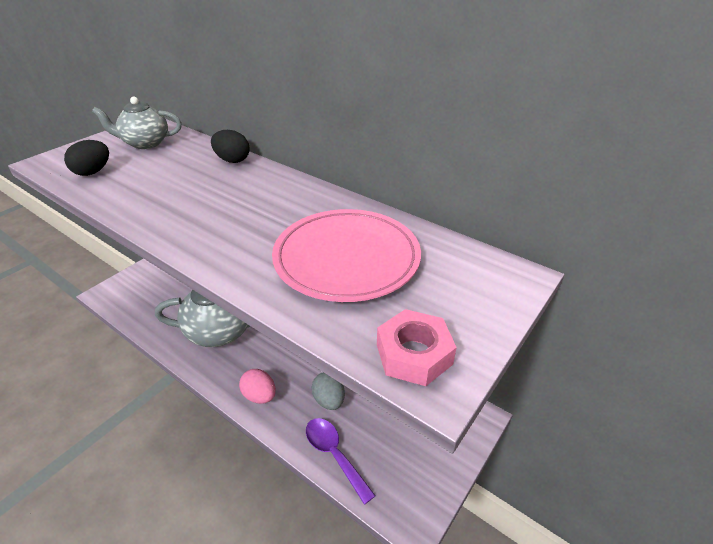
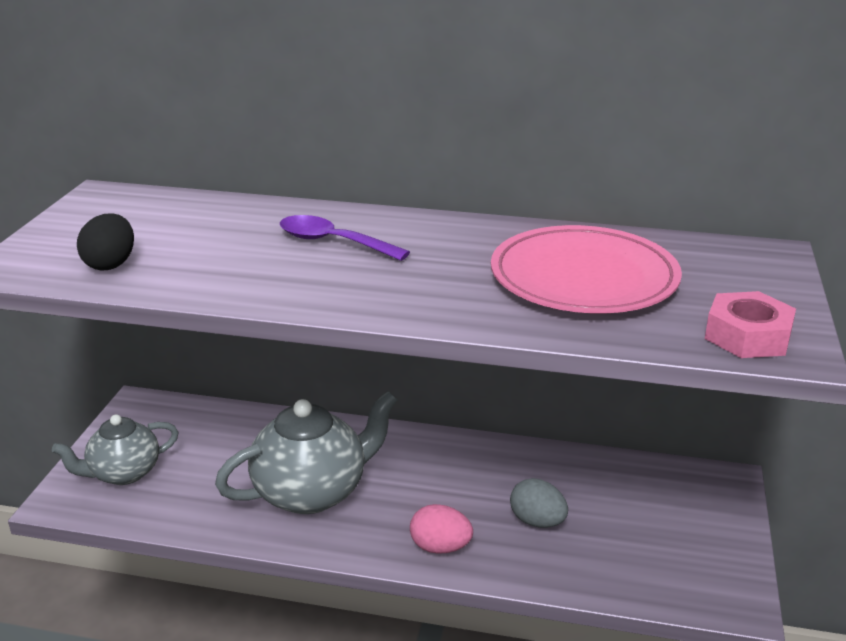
camera: 25 degrees left, 10 degrees down
grey teapot [92,97,182,149] -> grey teapot moved to [52,414,179,485]
black egg [211,130,250,163] -> none
purple spoon [306,418,376,505] -> purple spoon moved to [280,215,410,261]

